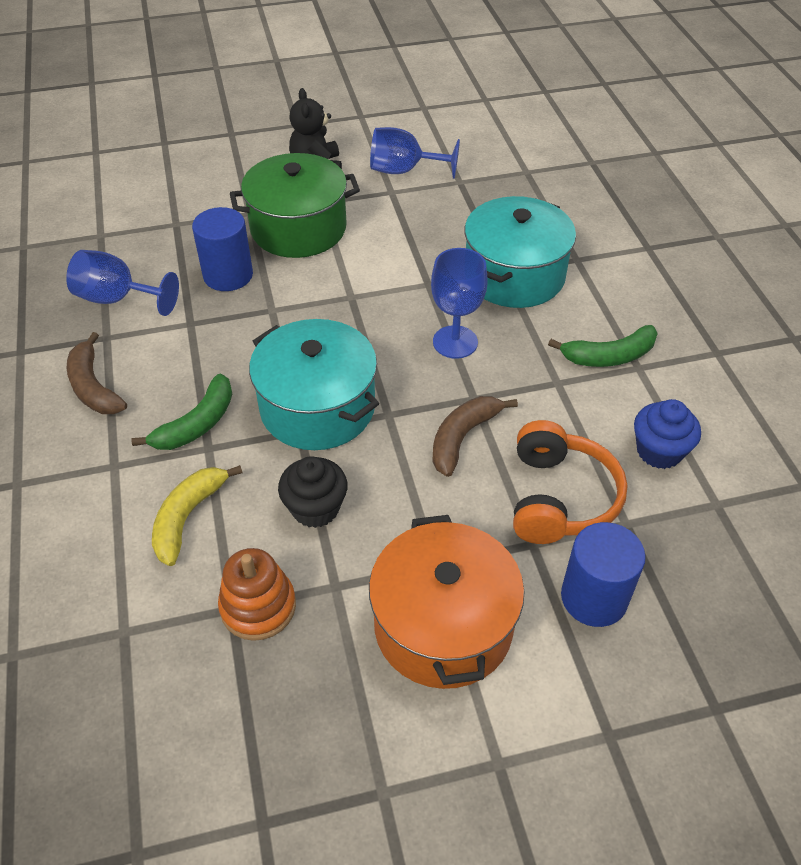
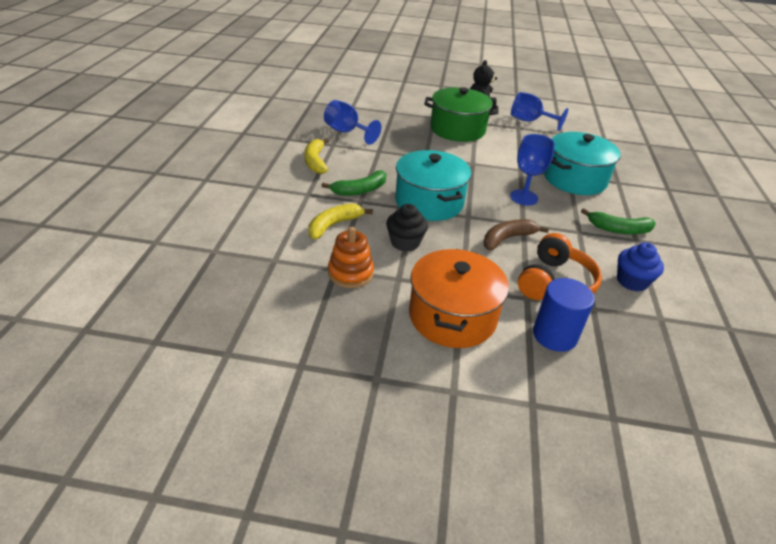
camera: 20 degrees right, 10 degrees down
brown banana [67,332,127,414] -> yellow banana [304,138,329,174]
blue cylinder [192,207,253,291] -> none

